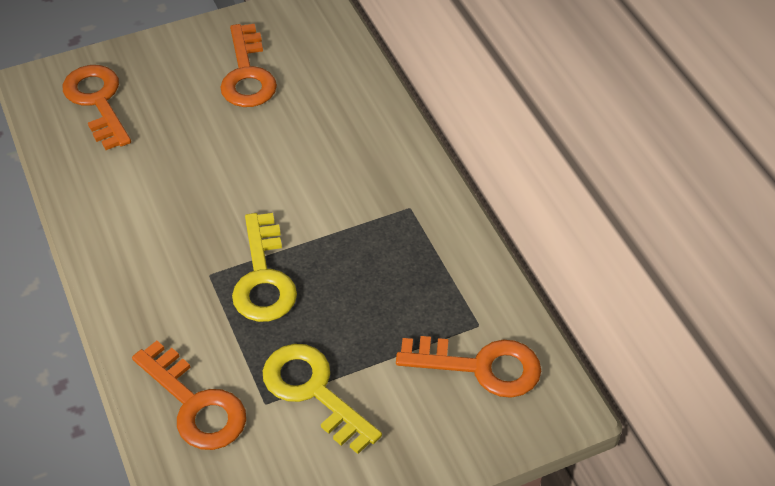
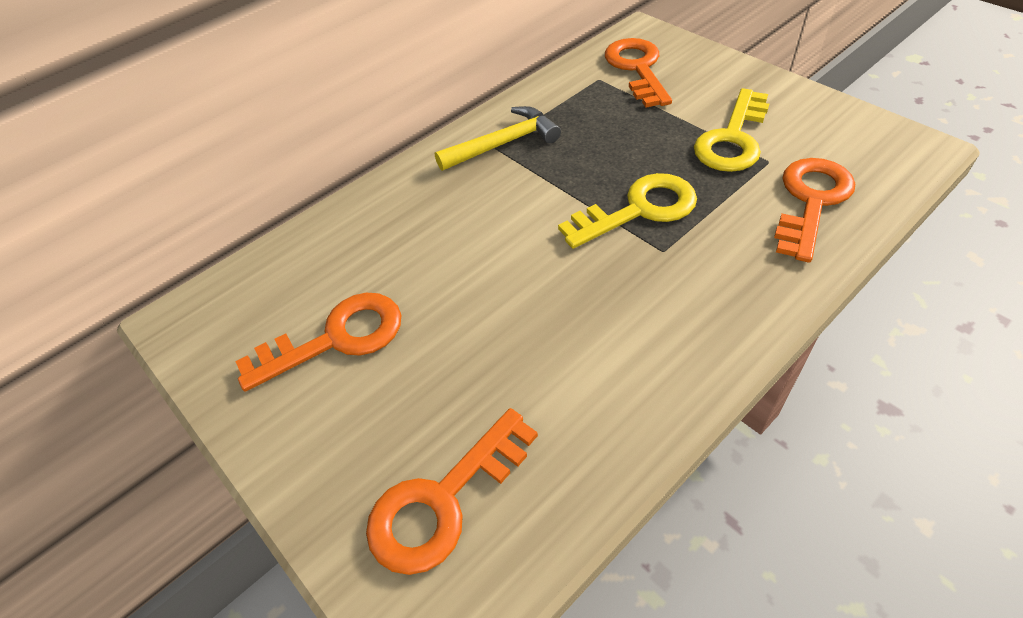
camera: 105 degrees left, 0 degrees up
none -> yellow hammer [435,106,561,171]

